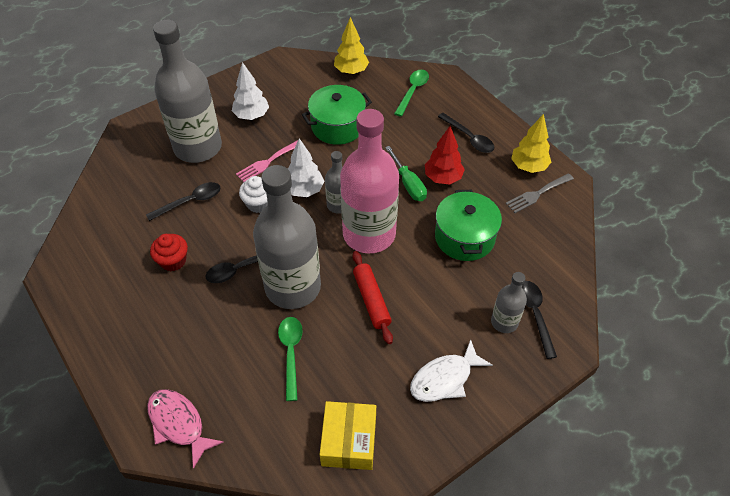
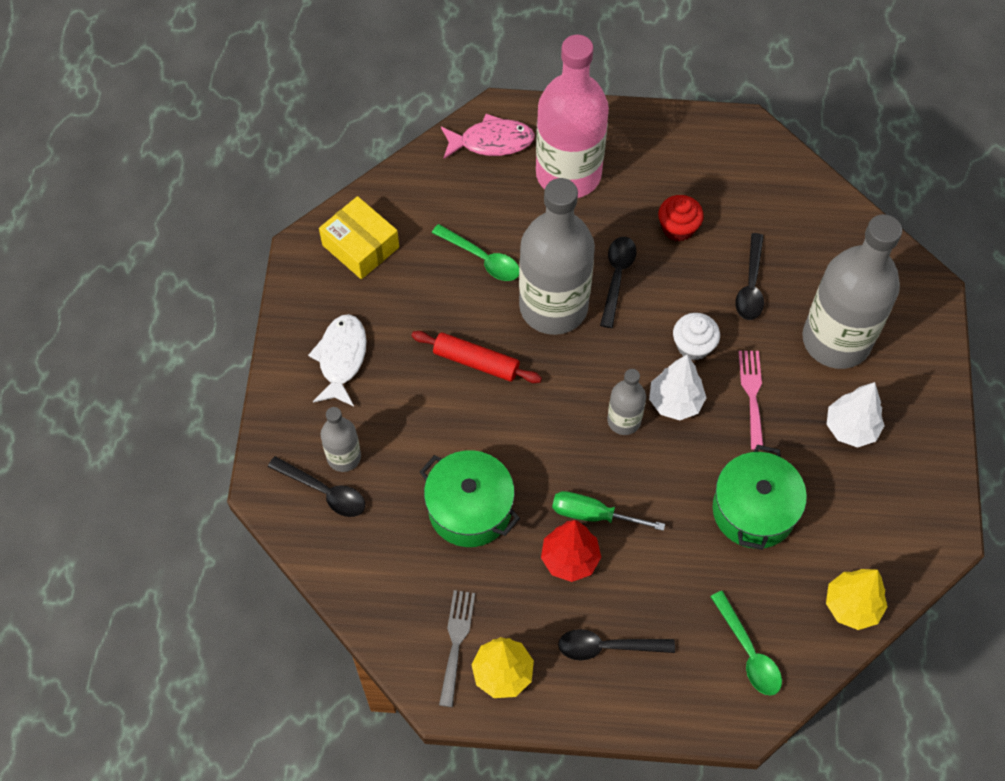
camera: 130 degrees right, 10 degrees up
pink bottle [340,109,399,253] -> pink bottle moved to [536,35,609,198]

